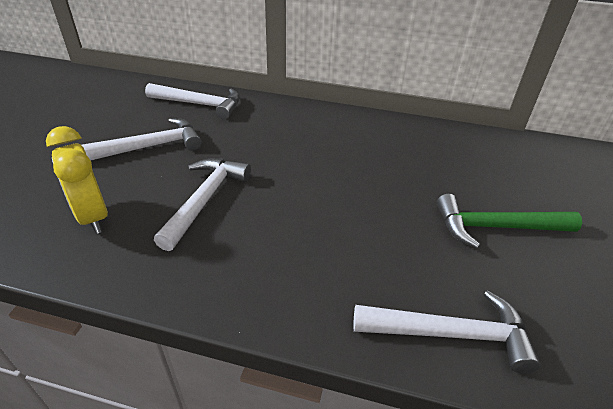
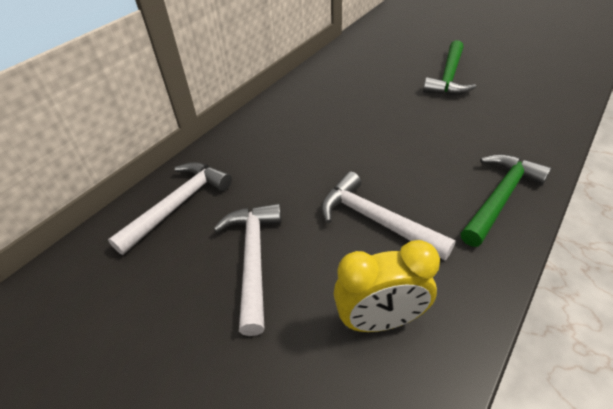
camera: 65 degrees left, 5 degrees up
white hammer [353,290,541,373] -> none
none -> green hammer [461,154,552,247]

